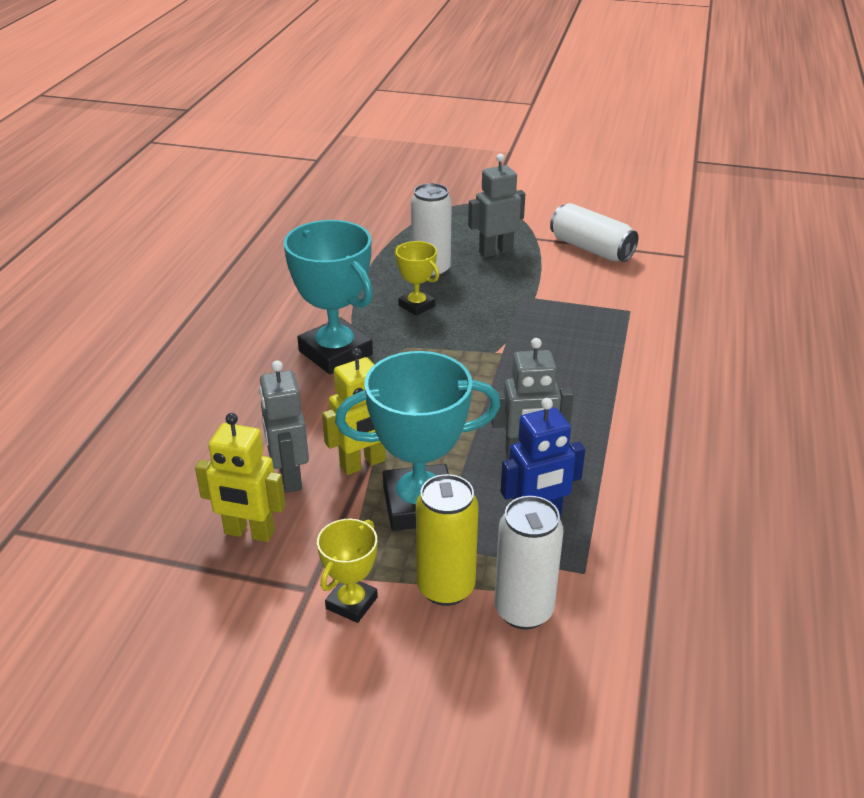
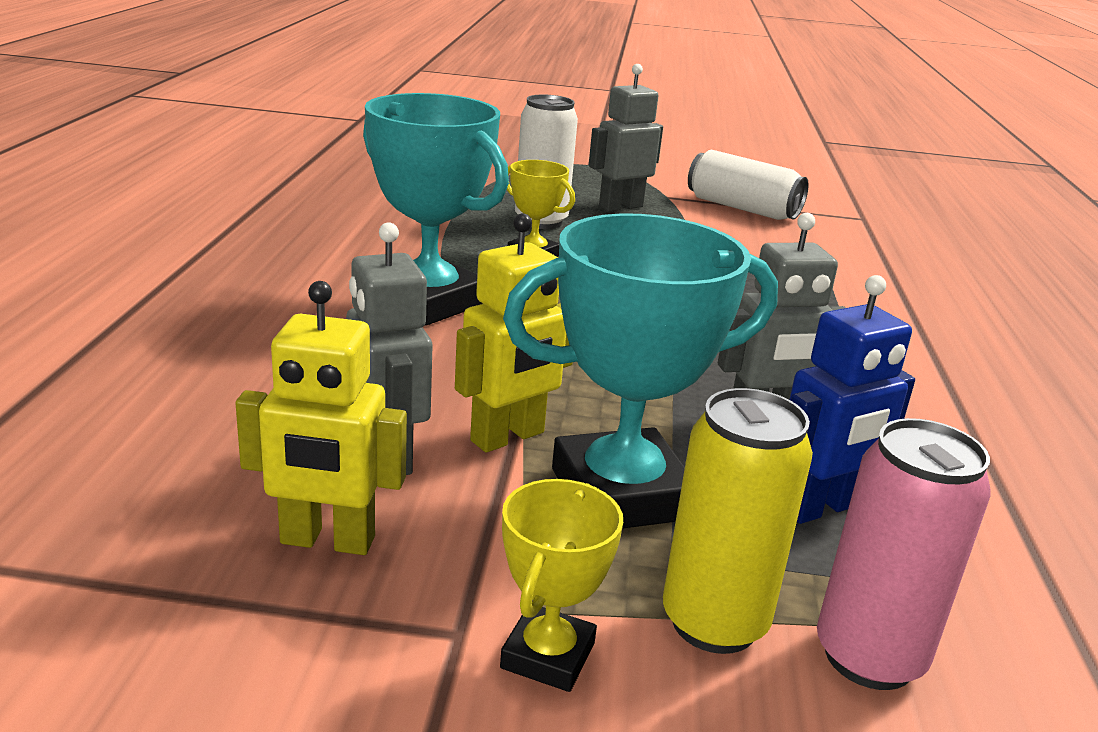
camera: 10 degrees left, 10 degrees down
white can [494,496,563,630] -> pink can [817,418,991,690]

